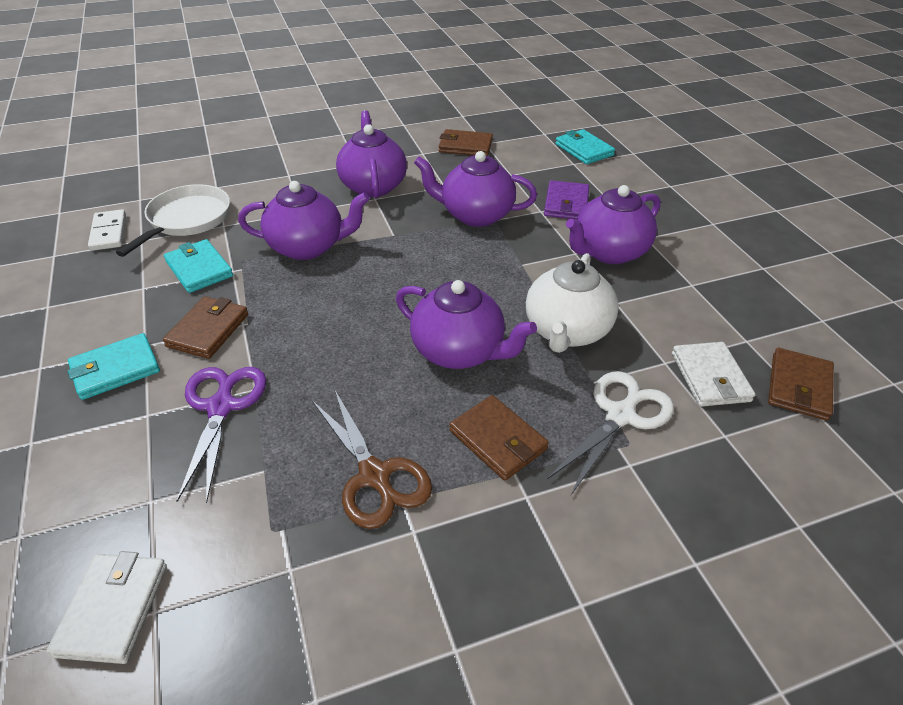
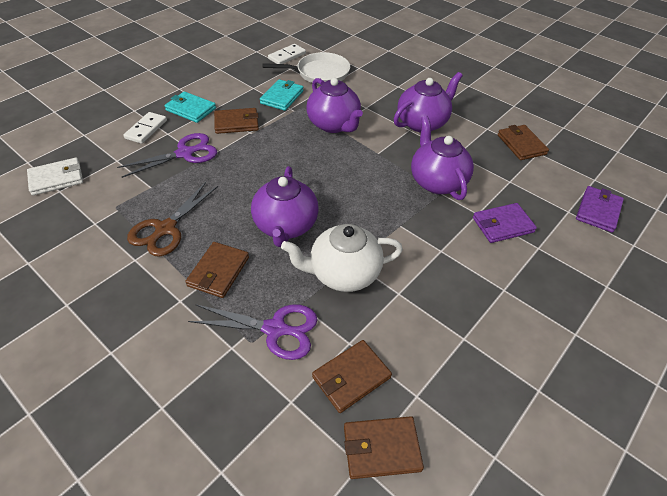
camera: 60 degrees right, 5 degrees up
white scissors [547,371,674,495] -> purple scissors [188,304,318,360]
turquoise wallet [555,129,615,164] -> purple wallet [576,186,624,233]
purple teapot [566,185,660,264] -> none
white wallet [672,342,755,407] -> brown wallet [312,340,392,413]
none -> white domino [124,112,167,144]

